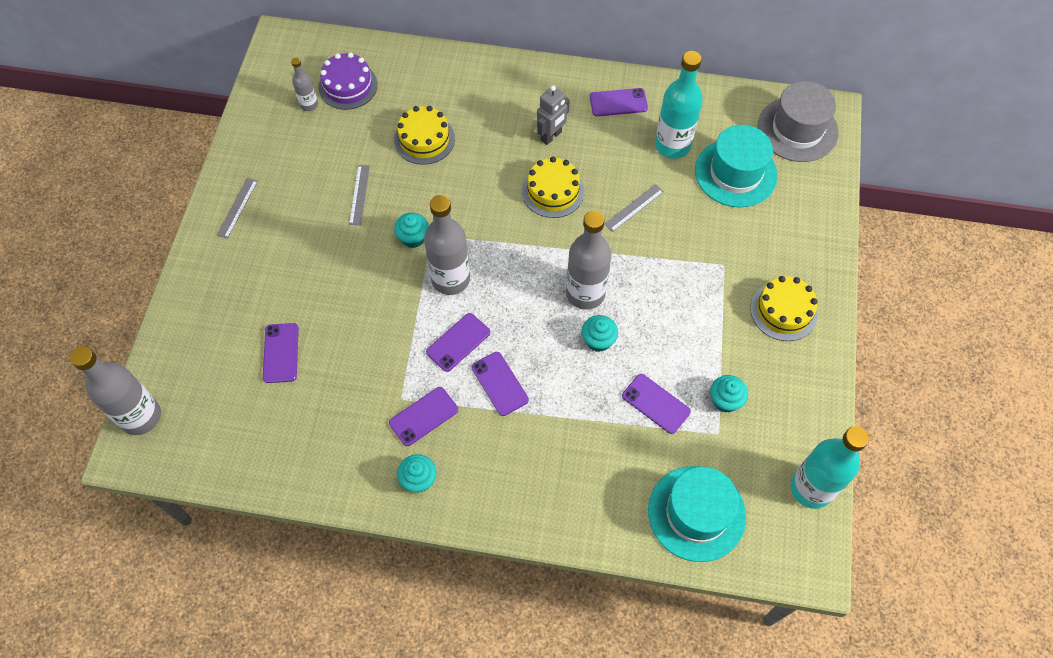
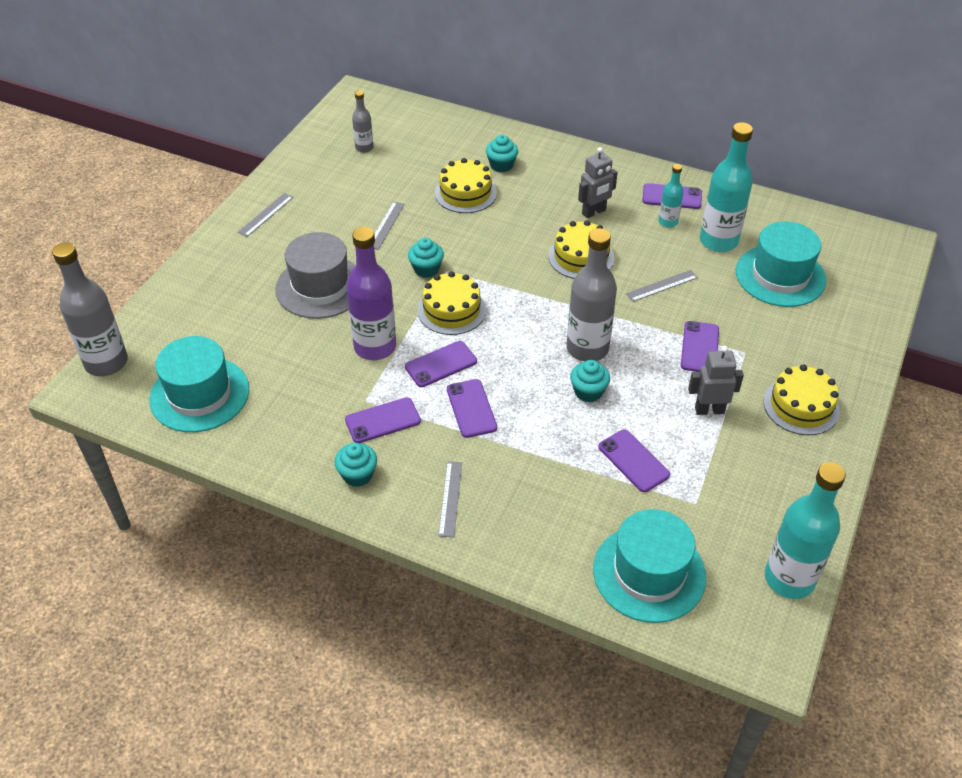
camera: 15 degrees right, 15 degrees down
purple phone [263,323,299,383] -> purple phone moved to [681,321,719,372]
purple cake [318,52,378,110] -> none
grey bottle [424,195,470,295] -> yellow cake [417,271,486,335]
turquoise cupcake [710,375,748,413] -> turquoise cupcake moved to [486,135,518,172]
grey hat [757,81,839,162] -> grey hat moved to [275,232,356,319]
none -> turquoise hat [149,336,249,432]
none -> purple bottle [346,227,396,360]
none -> grey ruler [438,462,462,537]
none -> turquoise bottle [659,164,683,228]
none -> grey robot [688,346,744,415]

